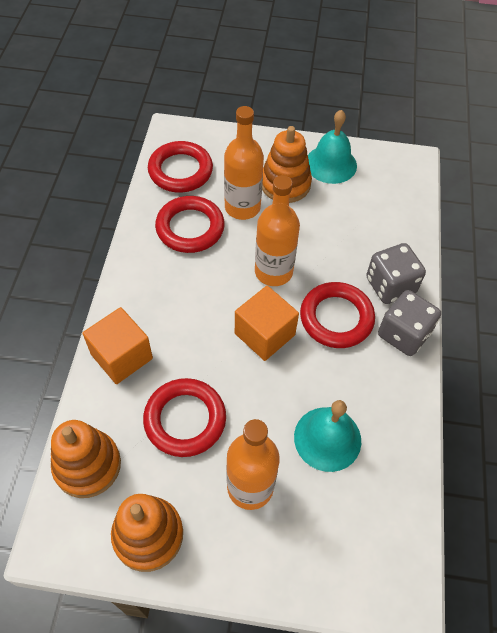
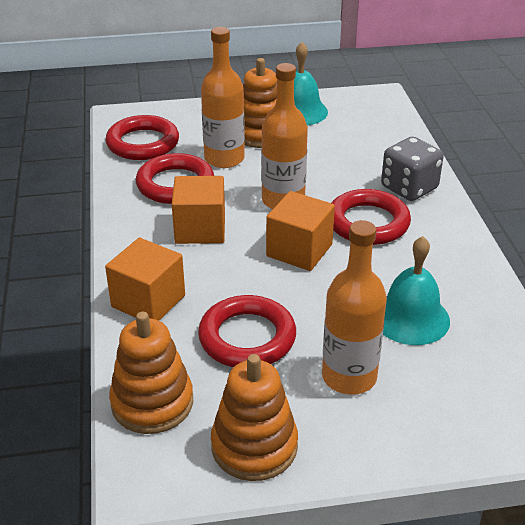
camera: 15 degrees left, 20 degrees down
grey dice [378,290,441,356] -> none
none -> orange cube [172,176,225,244]

